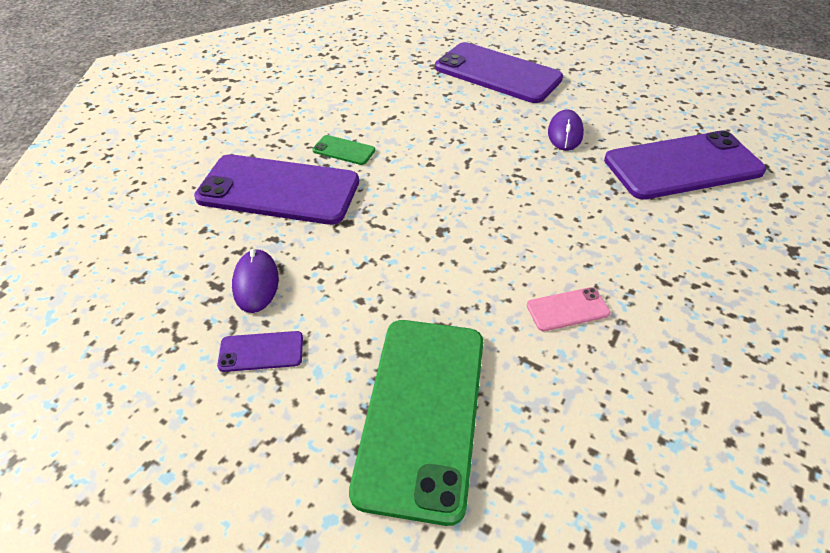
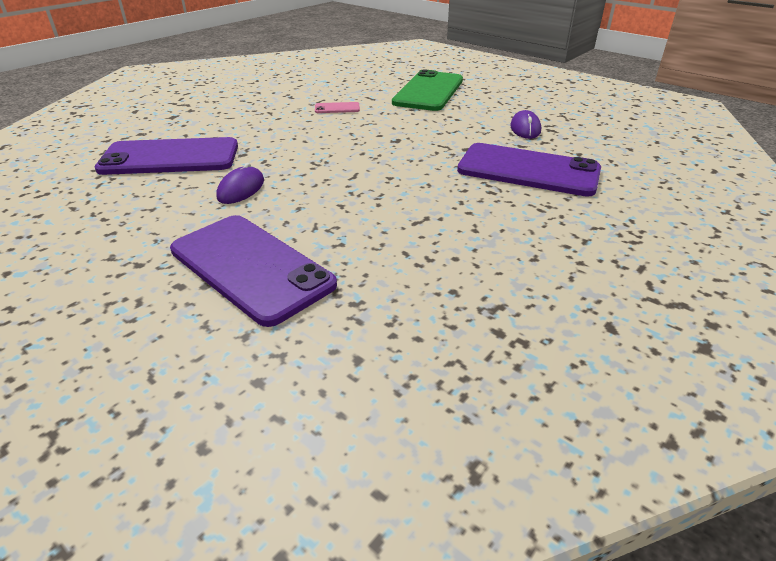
camera: 170 degrees left, 10 degrees down
purple phone [217,331,303,372] -> none
green phone [313,135,375,165] -> none

